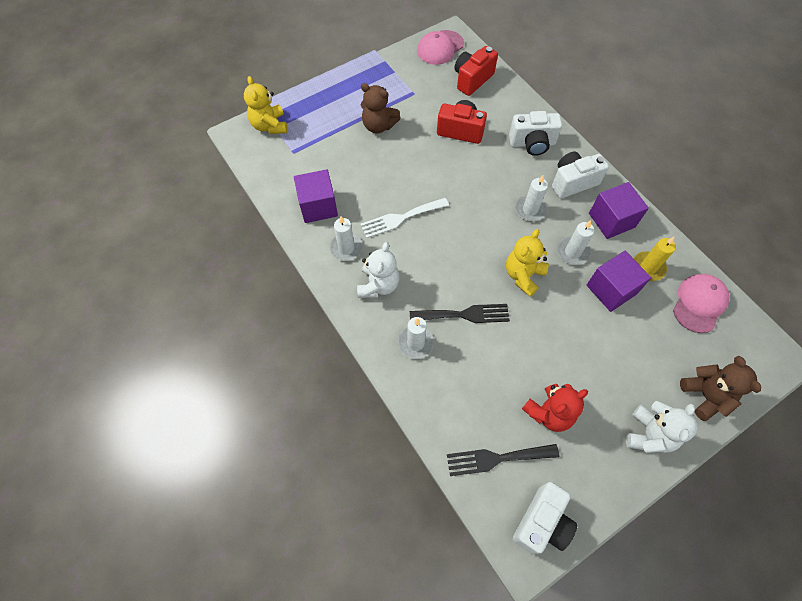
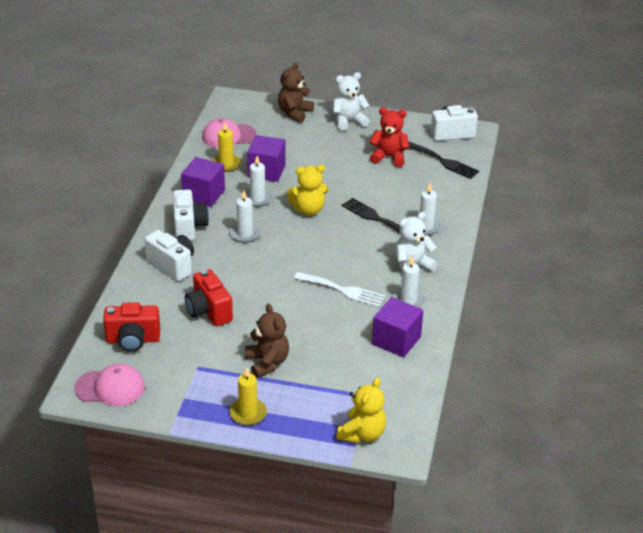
camera: 135 degrees left, 25 degrees down
white camera [552,151,609,198] -> white camera turned 120 degrees counterclockwise [173,189,209,241]
none -> yellow candle [229,368,267,426]

